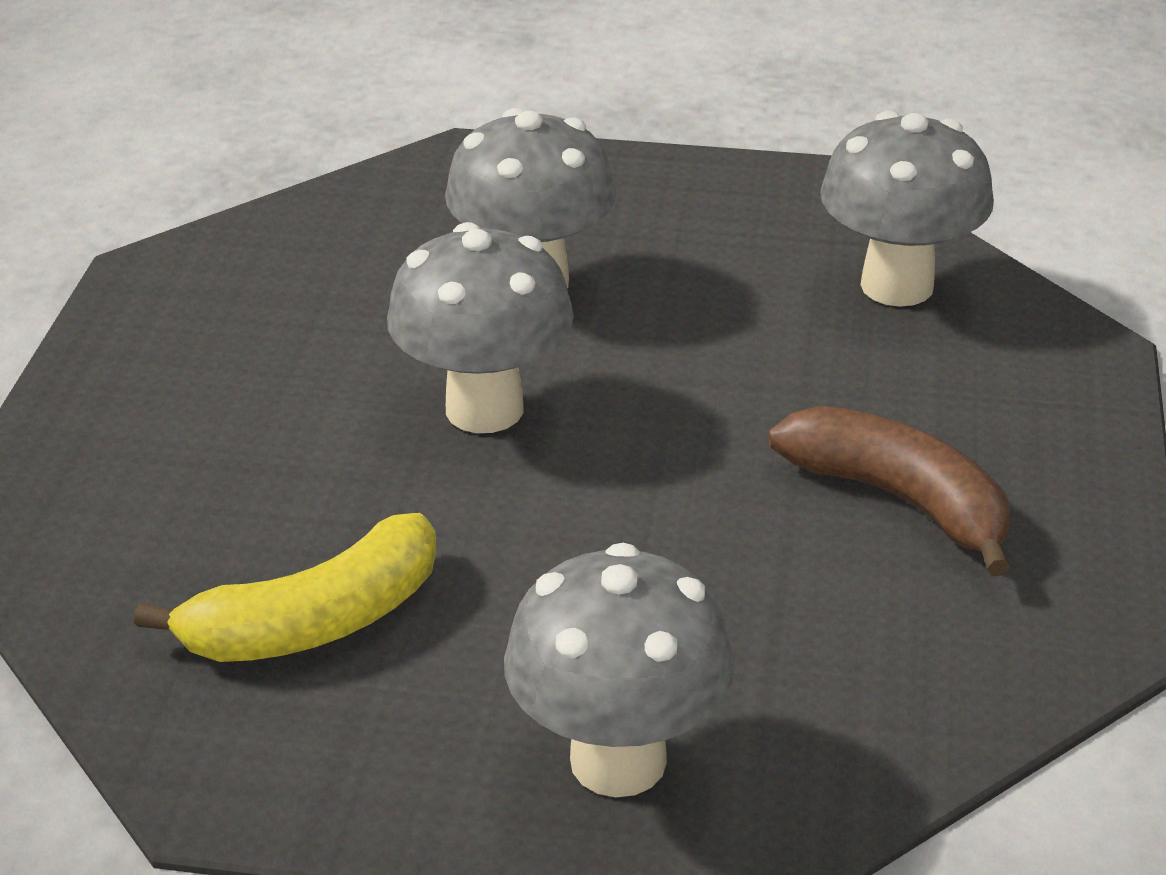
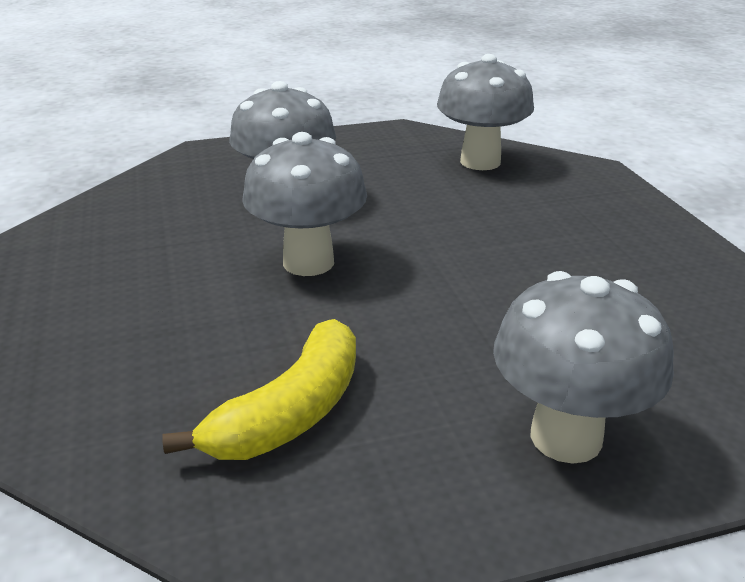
camera: 25 degrees left, 5 degrees down
brown banana [768,406,1011,576] -> none

